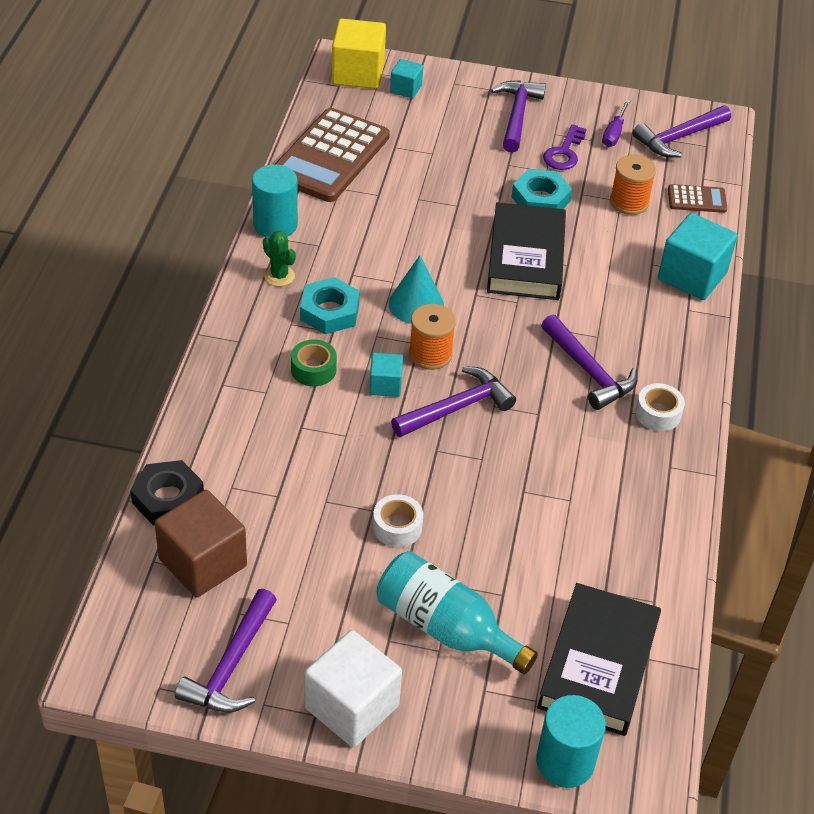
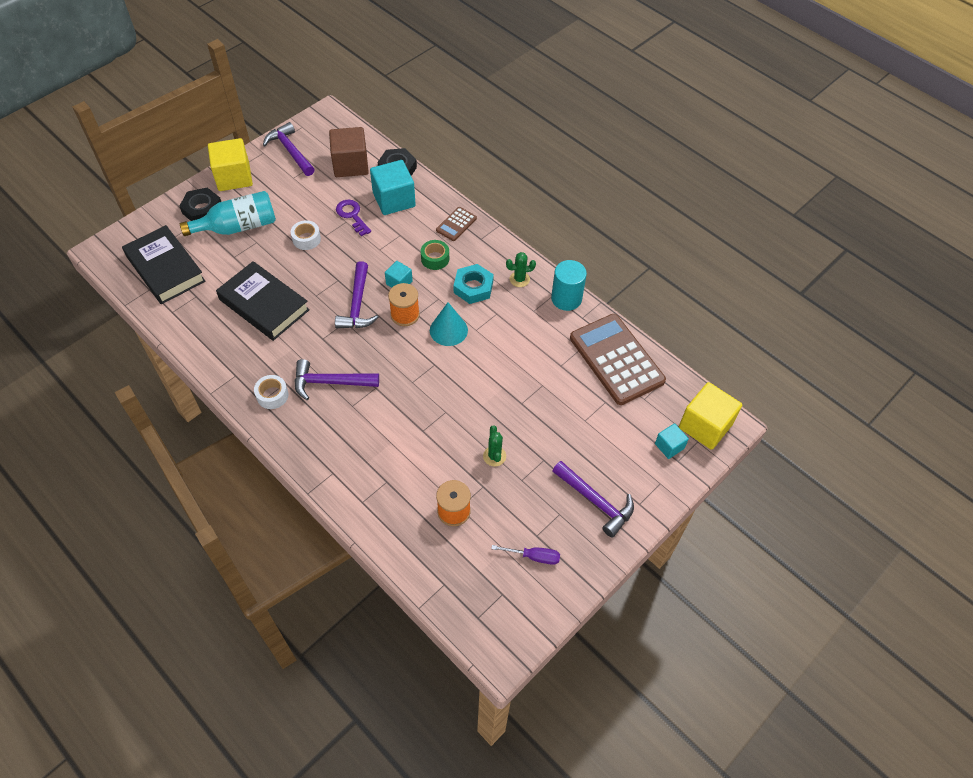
camera: 125 degrees right, 10 degrees up
white cube [305,630,402,747] -> yellow cube [208,138,253,191]
black book [487,202,566,300] -> black book moved to [216,261,310,341]
turquoise nut [512,169,572,209] -> green cactus [483,426,506,466]
turquoise cylinder [536,695,606,788] -> none
purple key [543,124,587,170] -> purple key moved to [336,200,371,236]
purple screwdriver [602,100,630,147] -> purple screwdriver turned 135 degrees clockwise [491,545,560,565]
purple hammer [633,105,731,157] -> none
turquoise cube [658,213,738,300] -> turquoise cube moved to [370,160,416,215]
brown calculator [668,184,727,213] -> brown calculator moved to [436,207,477,241]
none -> black nut [180,187,221,221]

